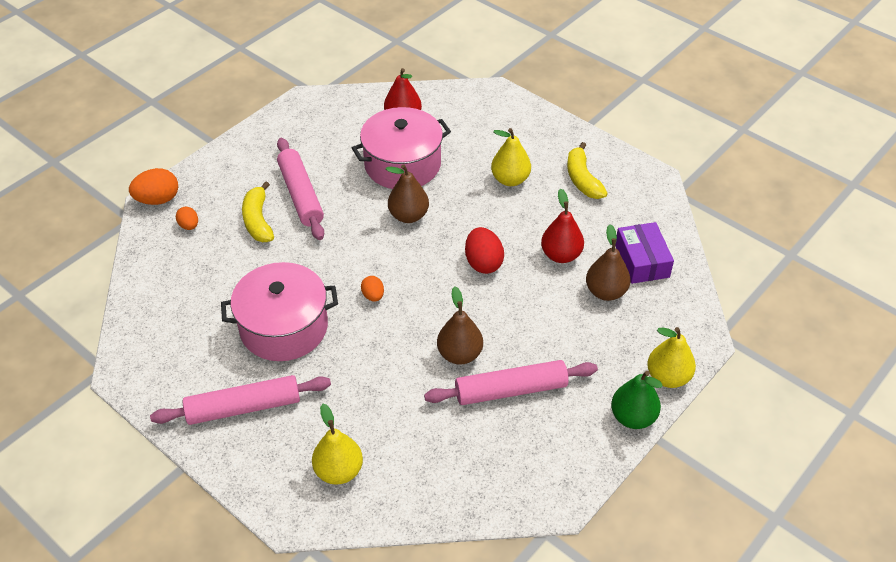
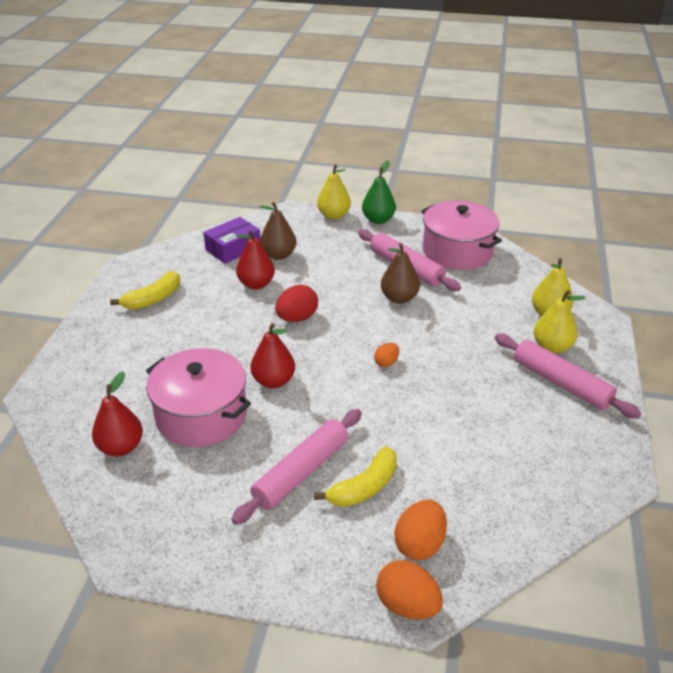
camera: 120 degrees left, 10 degrees down
orange egg [176,207,198,230] -> orange egg [395,500,447,561], size x1.73
pink pot [221,262,338,361] -> pink pot moved to [421,201,502,270]
brown pear [386,165,429,223] -> red pear [250,323,295,388]
yellow pear [491,128,531,186] -> yellow pear moved to [534,290,585,353]

